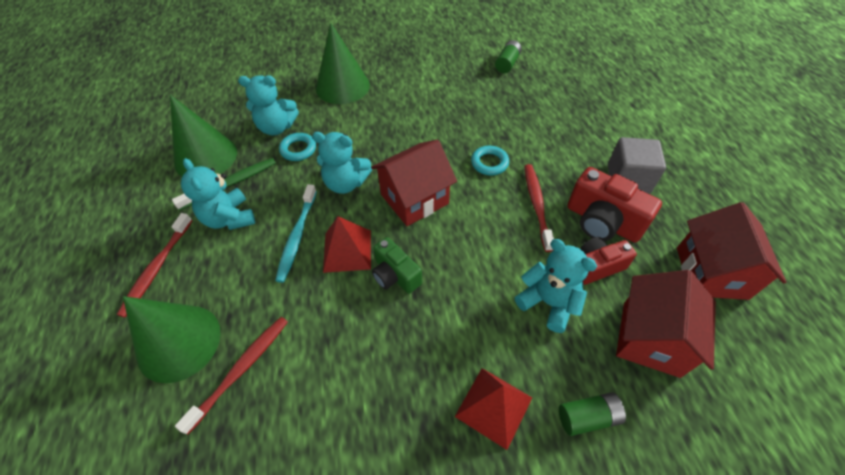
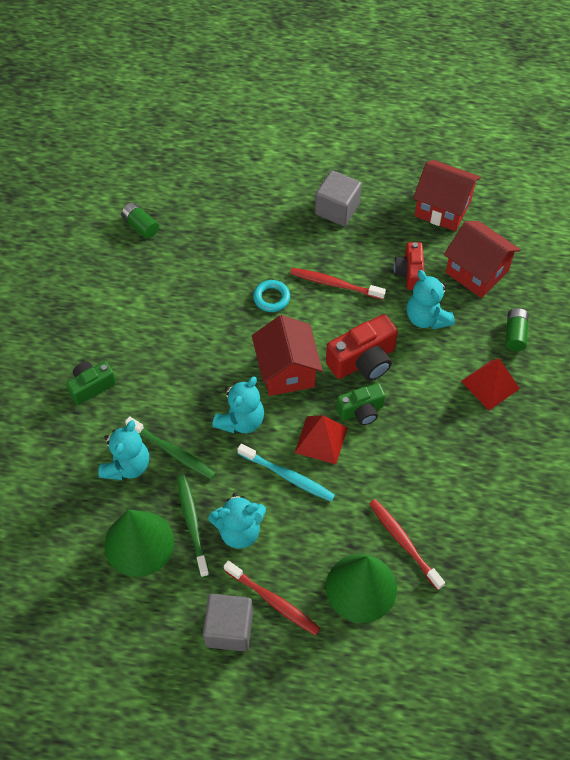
camera: 70 degrees left, 5 degrees up
turquoise ring [279,133,316,161] -> green toothbrush [125,416,216,479]
green cone [316,23,370,104] -> green camera [66,361,116,405]
turquoise teddy bear [515,239,597,333] -> turquoise teddy bear turned 90 degrees counterclockwise [407,270,455,329]
red camera [567,167,662,243] -> red camera moved to [326,314,398,381]
none -> grey cube [203,594,253,651]

